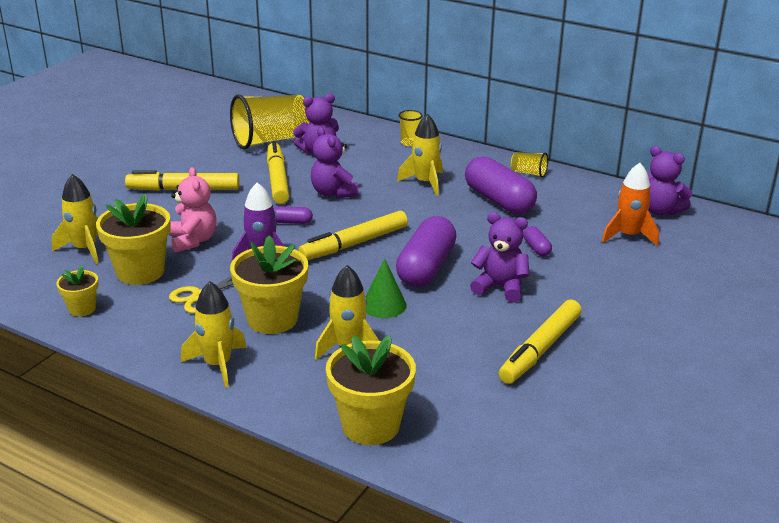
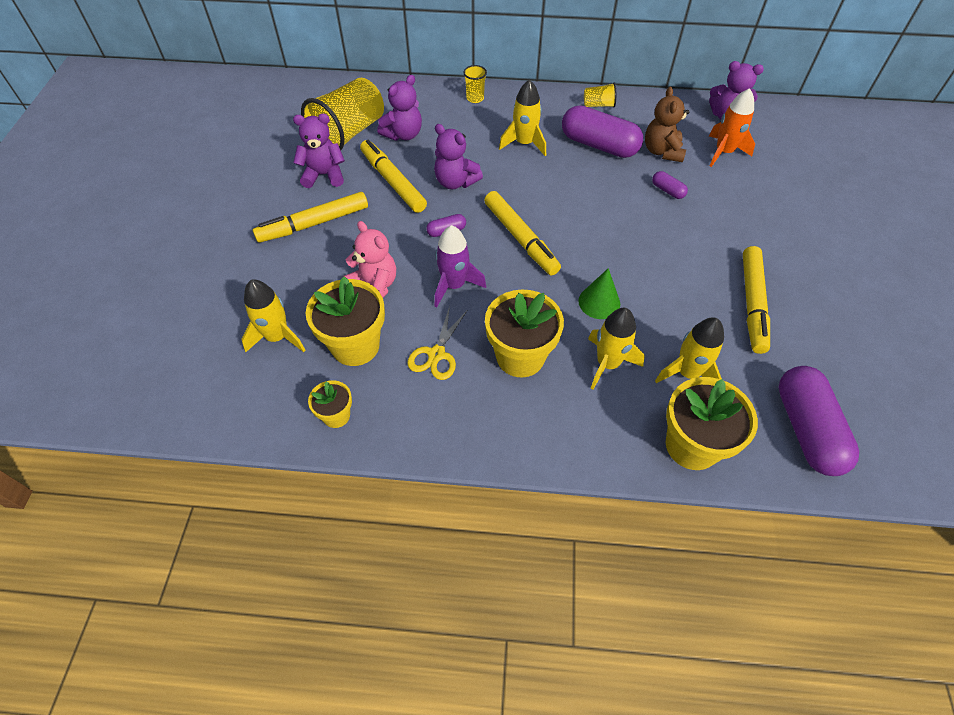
camera: 25 degrees left, 25 degrees up
yellow rocket [181,281,247,388] -> yellow rocket moved to [655,317,724,383]
yellow marker [298,211,408,260] -> yellow marker turned 60 degrees counterclockwise [484,191,561,275]
purple capsule [396,216,457,287] -> purple capsule moved to [779,366,859,476]
purple teddy bear [470,212,530,303] -> purple teddy bear moved to [293,113,345,188]
none -> brown teddy bear [645,87,689,162]

